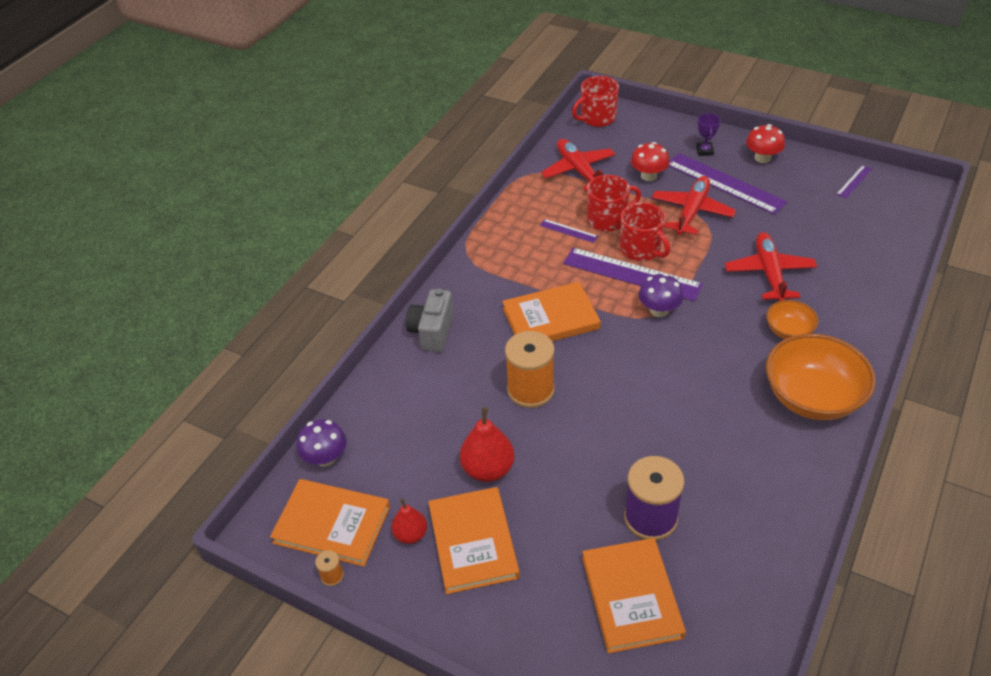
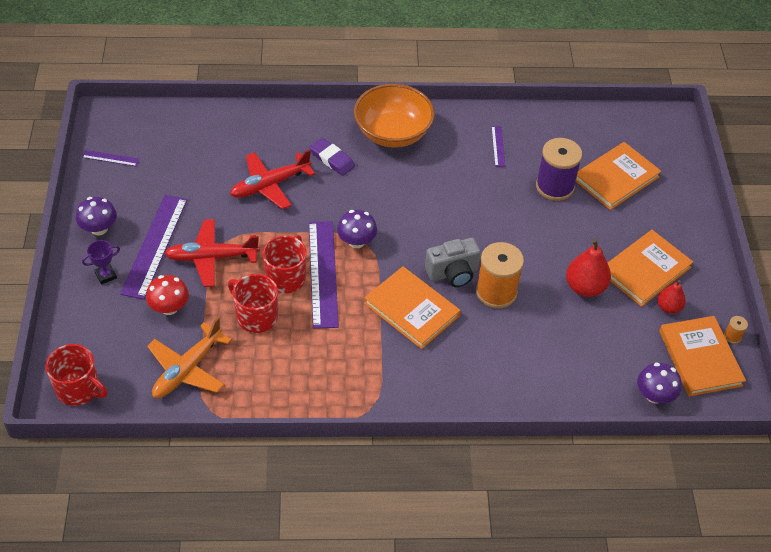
camera: 125 degrees left, 5 degrees up
grey camera [406,288,454,352] -> grey camera moved to [425,238,480,287]
purple ruler [540,219,598,243] -> purple ruler moved to [491,126,505,167]
red plane [541,139,615,191] -> orange plane [147,317,232,398]
red mushroom [746,124,785,163] -> purple mushroom [76,197,117,235]
orange bowl [766,300,819,339] -> purple eraser [309,138,355,176]

